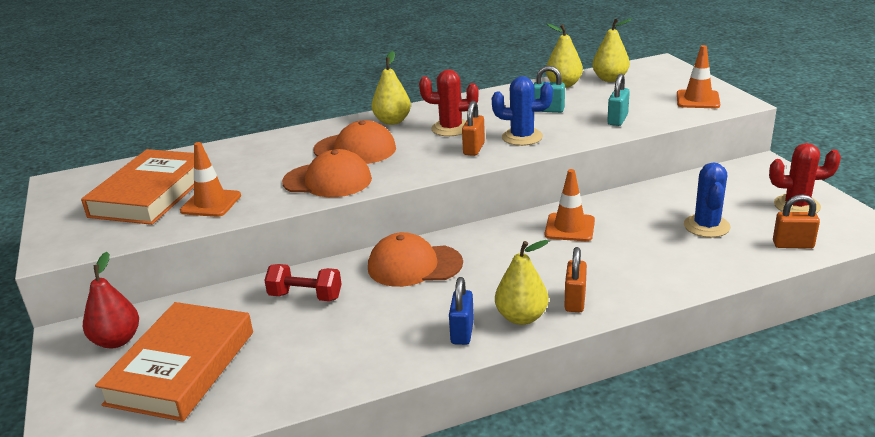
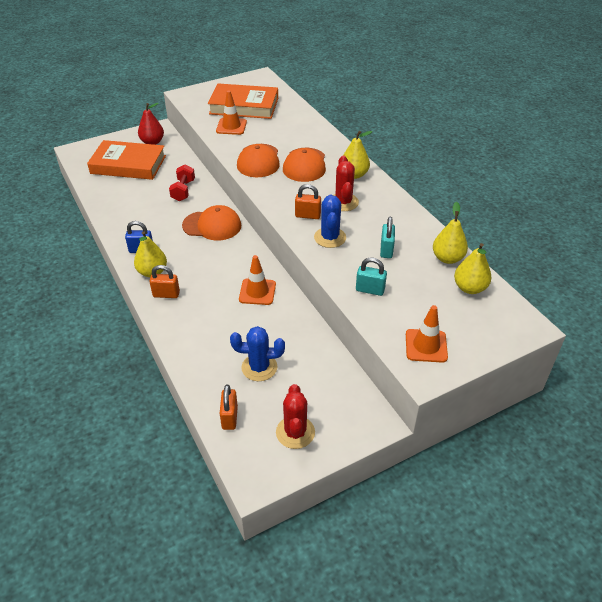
camera: 80 degrees right, 15 degrees up
orange cap [368,232,463,287] -> orange cap turned 105 degrees clockwise [182,205,241,240]

